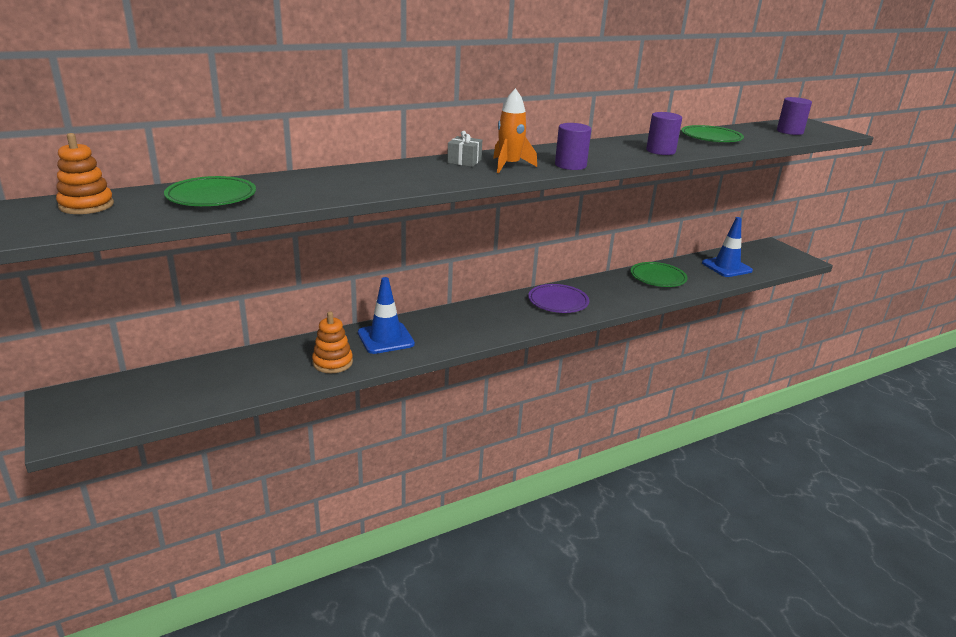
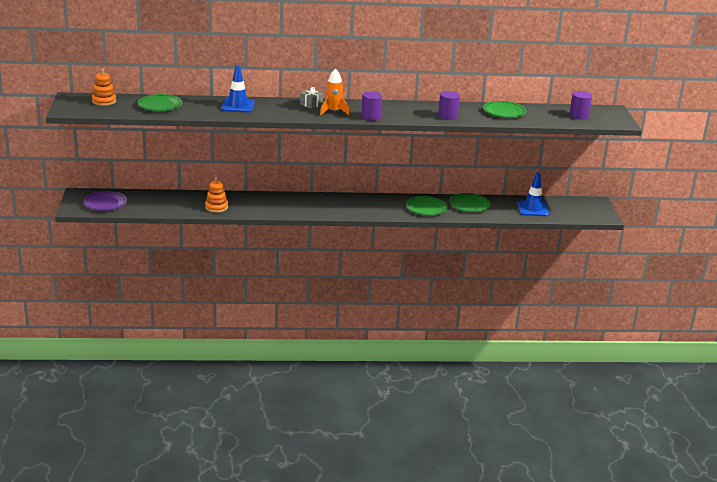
camera: 25 degrees right, 0 degrees up
blue traffic cone [358,277,415,354] -> blue traffic cone moved to [221,65,254,112]
purple plate [528,284,589,313] -> purple plate moved to [84,191,127,211]
none -> green plate [406,196,447,216]

